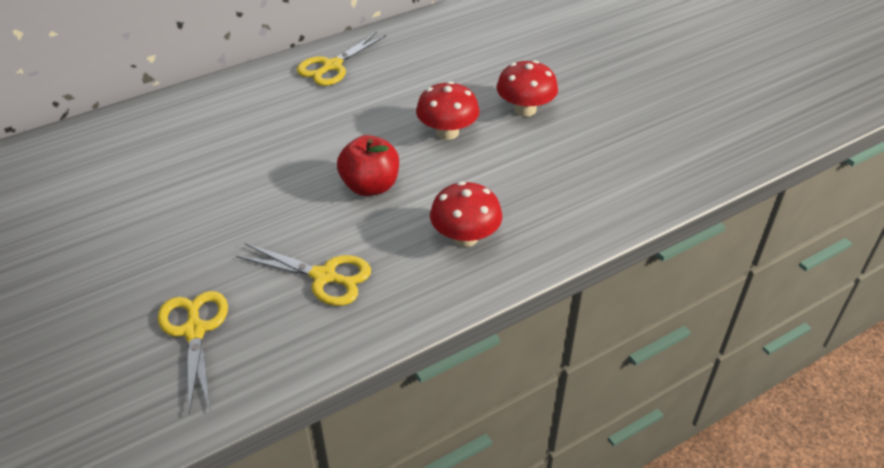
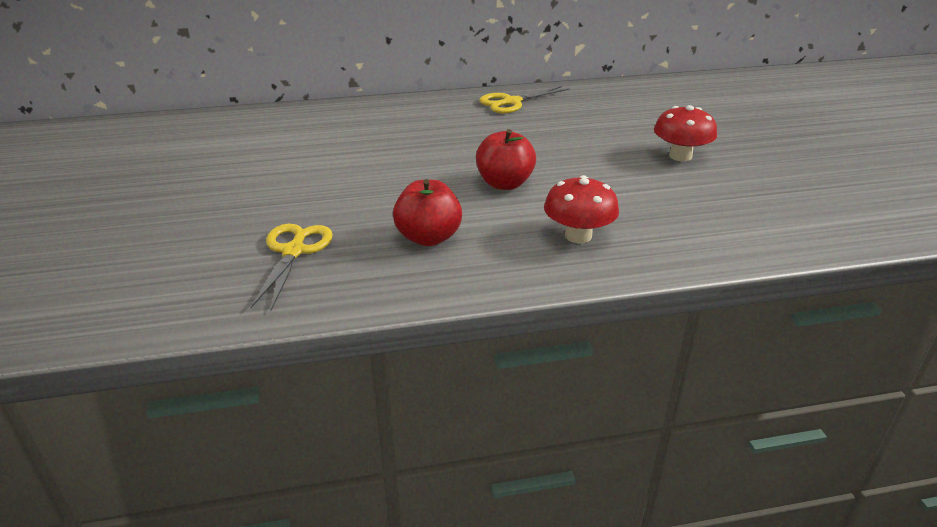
camera: 20 degrees right, 10 degrees down
yellow scissors [236,243,371,306] -> red apple [393,179,462,246]
red mushroom [416,81,480,140] -> none

